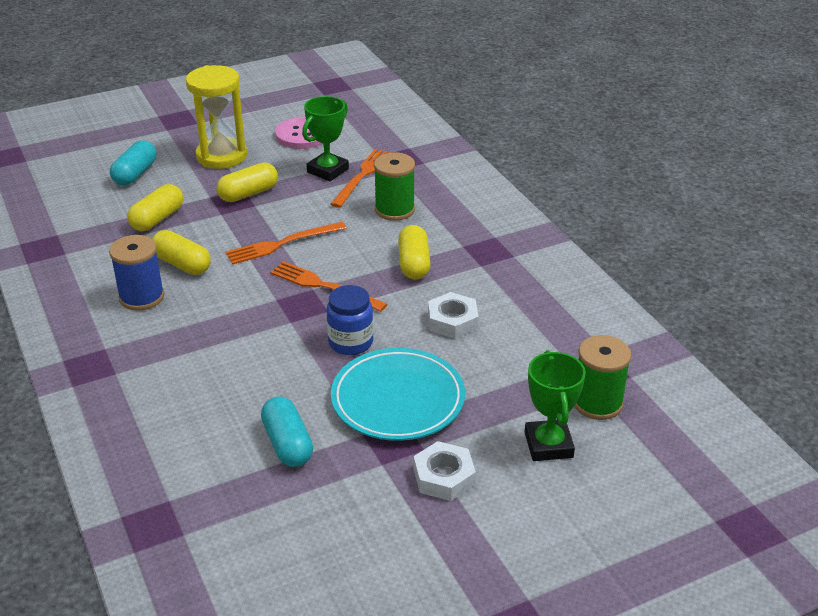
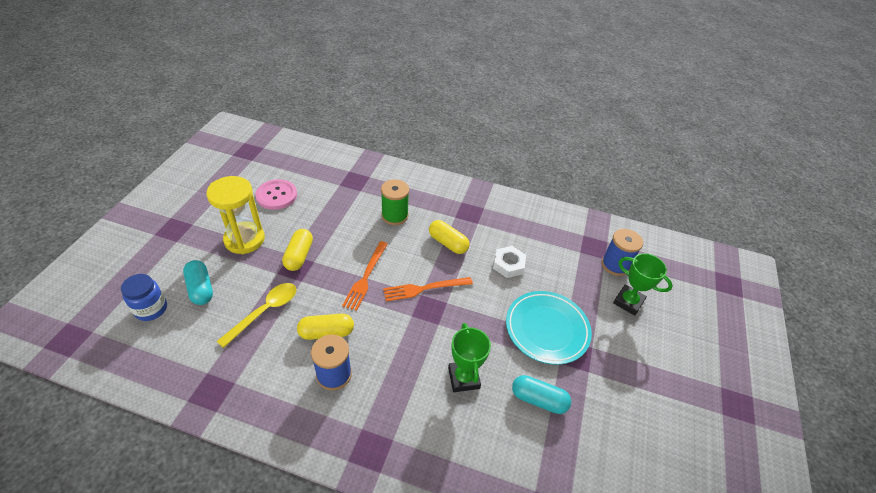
camera: 50 degrees left, 10 degrees up
yellow capsule [127,184,183,231] -> yellow spoon [217,283,296,348]
green trophy [302,96,349,181] -> green trophy moved to [448,323,491,392]
blue jar [326,285,373,355] -> blue jar moved to [121,274,167,321]
orange fork [330,149,392,208] -> none
white nut [414,441,476,501] -> none
green spool [575,335,631,420] -> blue spool [601,229,643,276]

